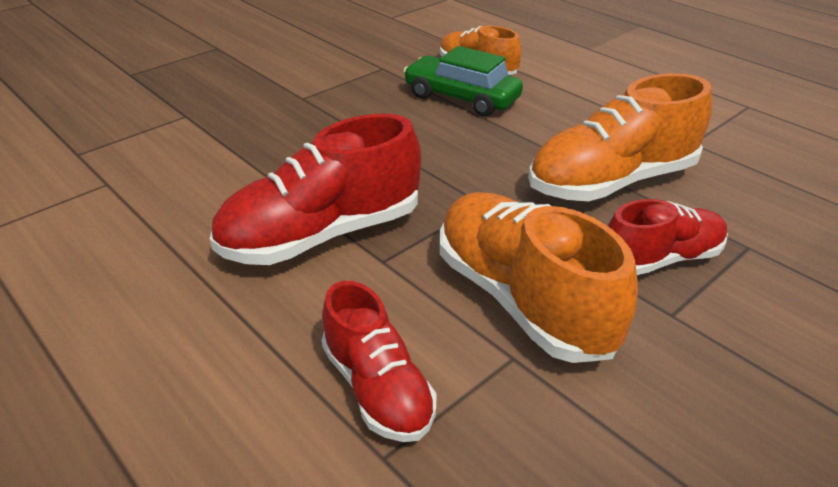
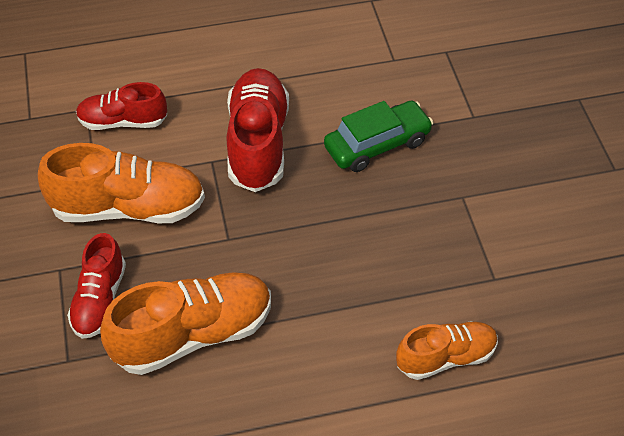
camera: 120 degrees right, 15 degrees up
green car [403,46,523,116] -> green car moved to [324,101,433,172]
orange shoe [528,73,712,201] -> orange shoe turned 60 degrees clockwise [100,272,271,375]

